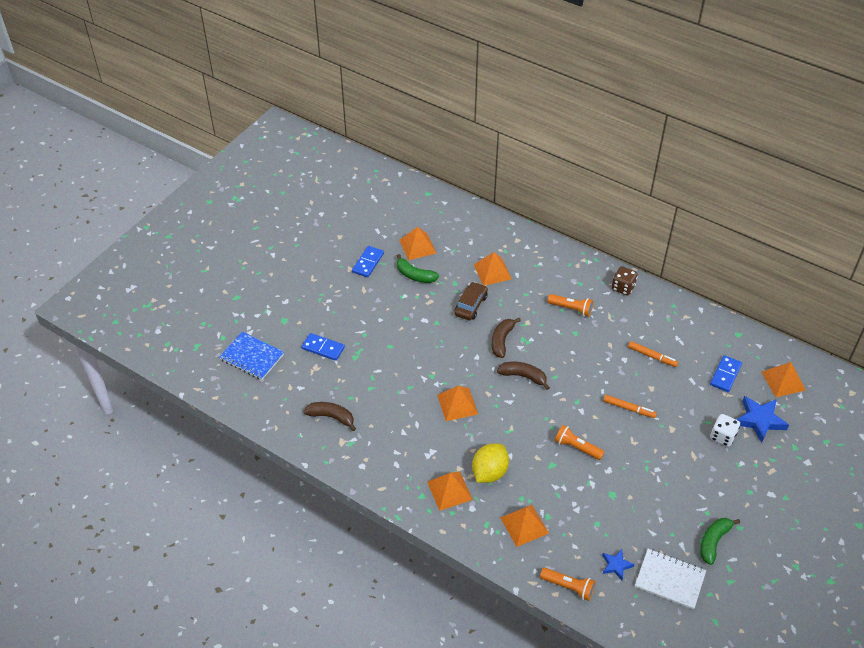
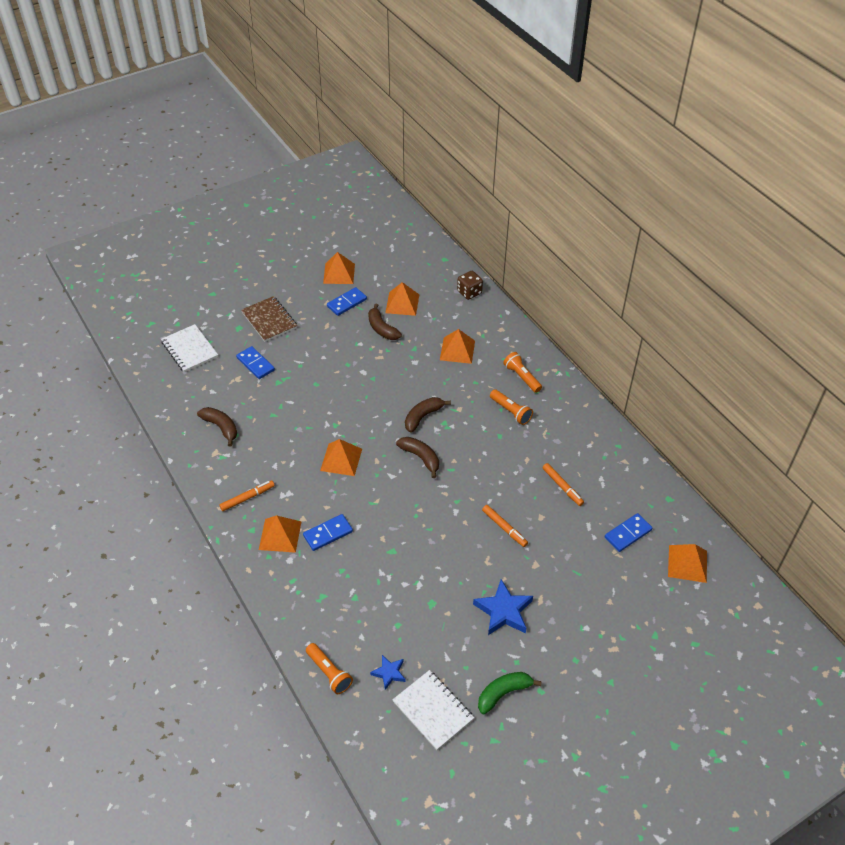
camera: 25 degrees right, 0 degrees up
blue notebook [219,332,284,380] -> white notebook [161,324,218,372]
green banana [397,254,439,283] -> brown banana [368,303,402,340]
brown car [454,282,488,320] -> none
yellow lemon [472,443,509,483] -> blue domino [303,514,353,551]
orange pyramid [500,505,549,547] -> orange pyramid moved to [323,252,355,284]
orange flashlight [555,425,604,460] -> orange flashlight moved to [503,352,542,393]
brown dice [612,266,638,296] -> brown dice moved to [457,271,483,300]
white dice [710,414,740,447] -> none
blue star [736,396,789,443] -> blue star moved to [473,579,533,635]
none -> orange marker [219,480,275,511]
none -> brown notebook [241,296,297,342]

